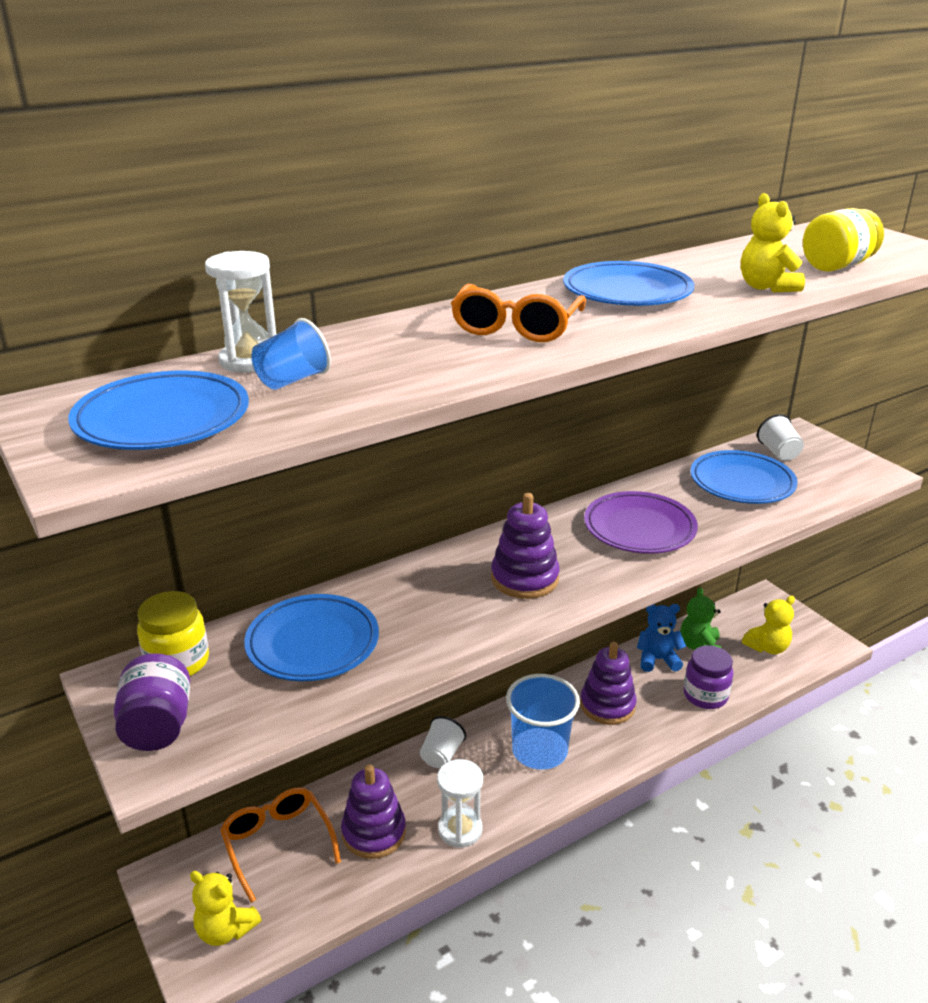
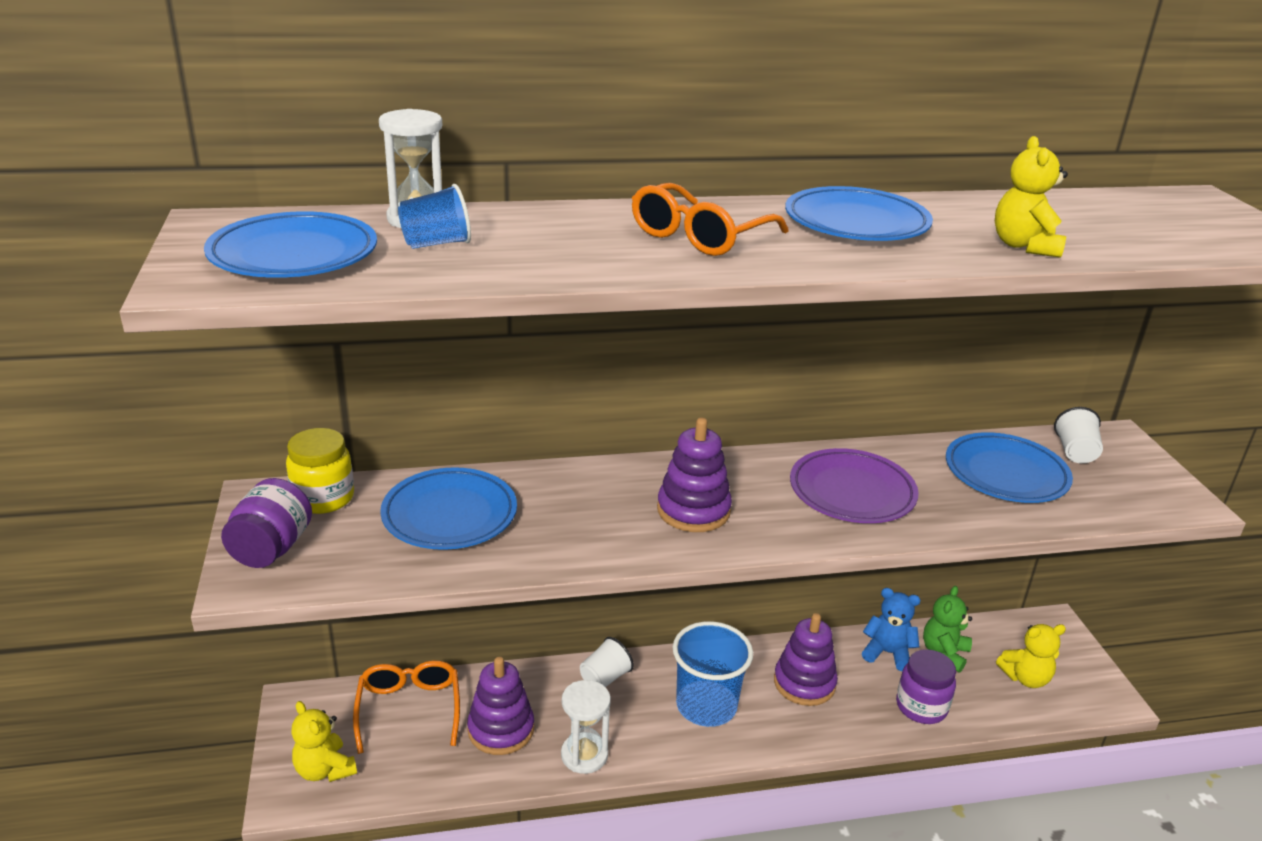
camera: 20 degrees right, 0 degrees up
yellow jar [803,208,884,272] -> none

